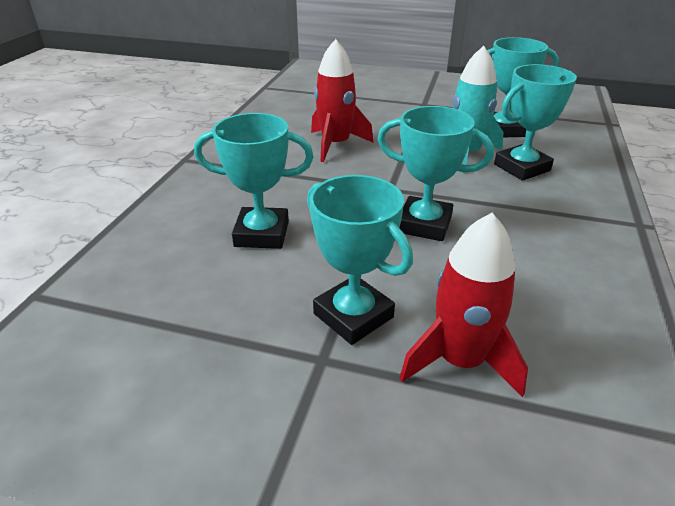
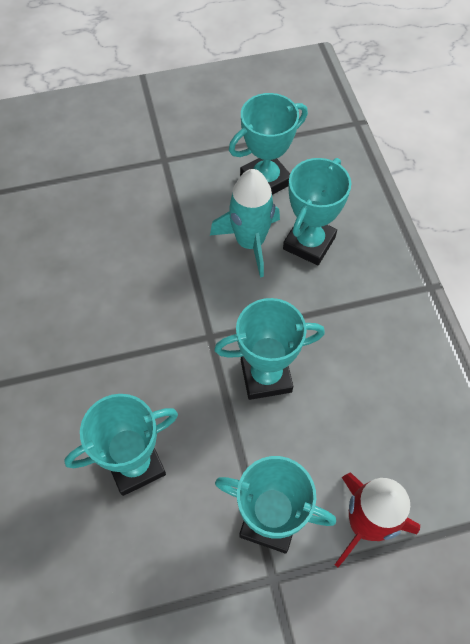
camera: 30 degrees left, 25 degrees up
red rocket [311,39,373,162] -> none

